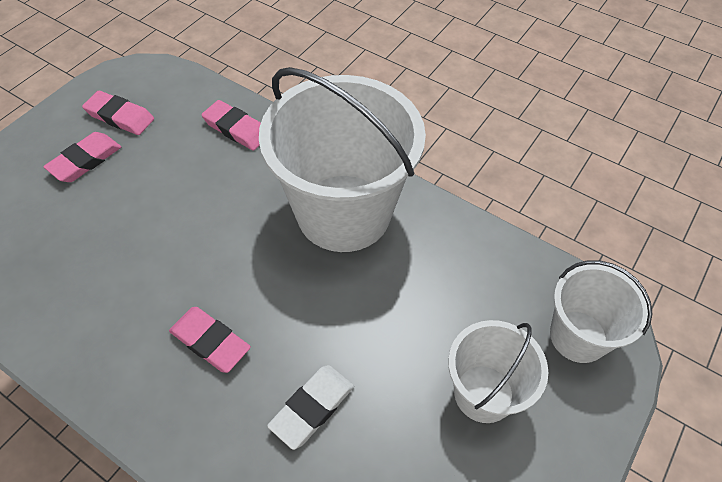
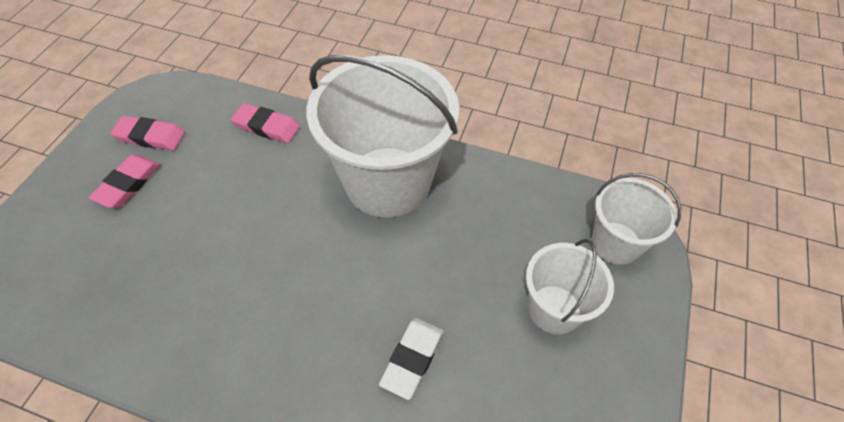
camera: 15 degrees left, 0 degrees up
pink eraser [169,307,251,373] -> none

